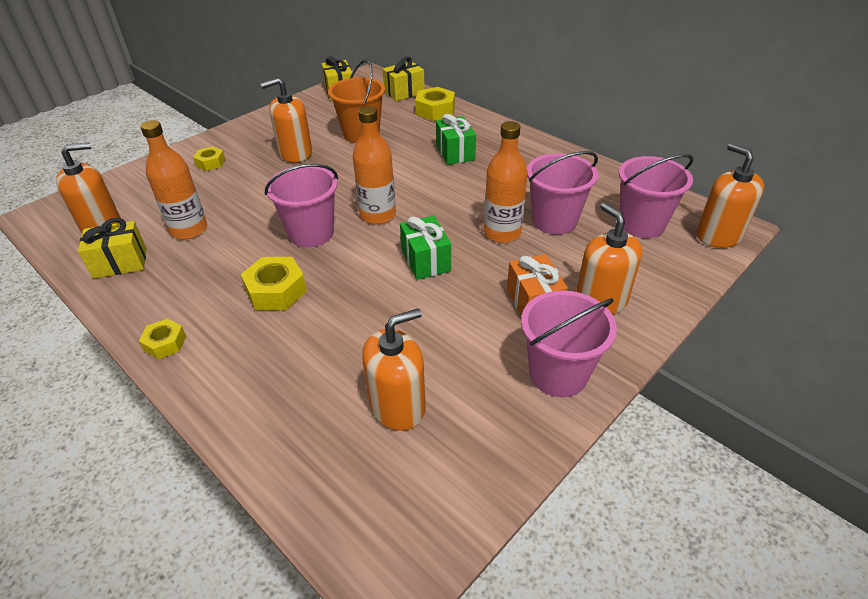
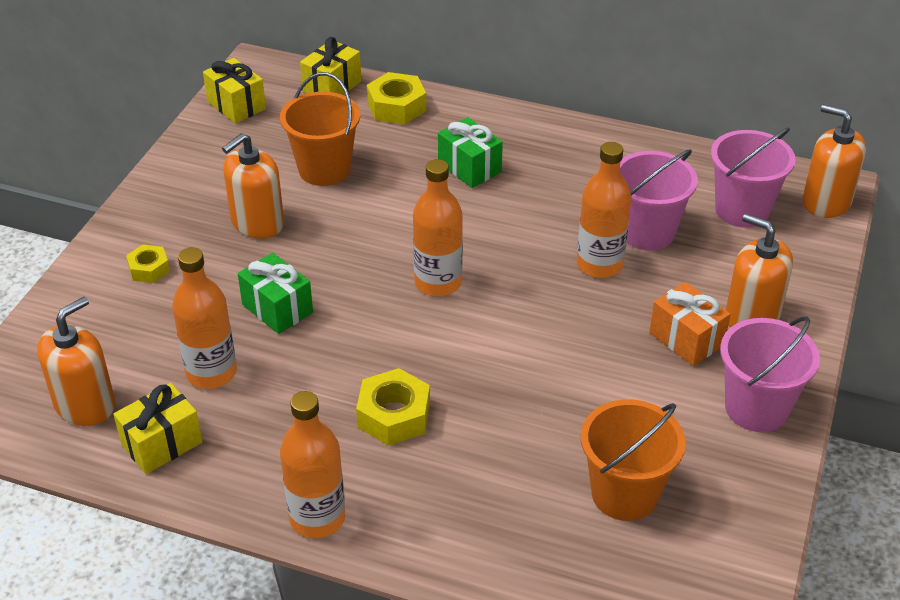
camera: 25 degrees left, 0 degrees up
yellow nut [139,319,186,359] -> orange bottle [280,391,345,538]
pink bucket [265,164,338,247] -> none
orange soap dispenser [362,308,426,431] -> orange bucket [581,399,686,521]
green gift [400,216,451,280] -> green gift moved to [238,253,313,334]

